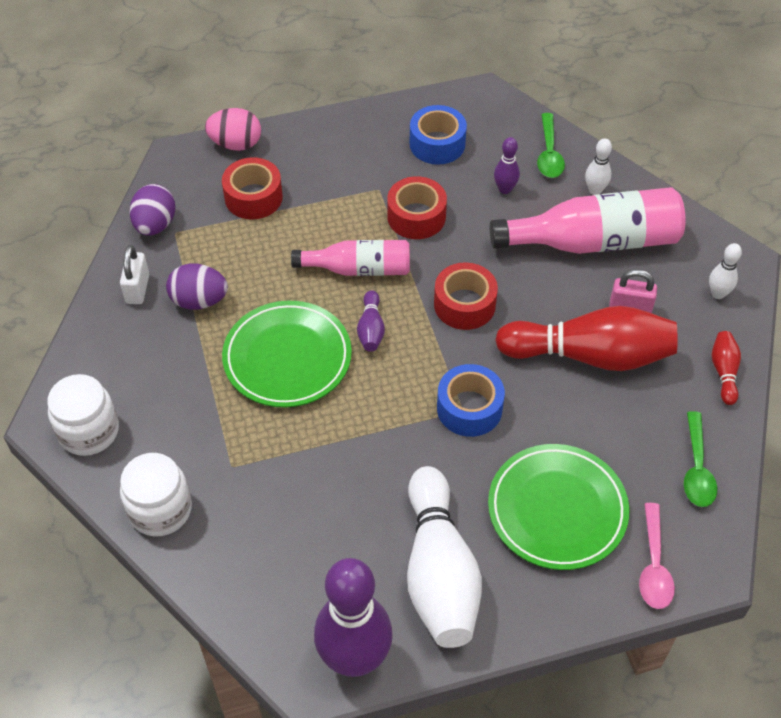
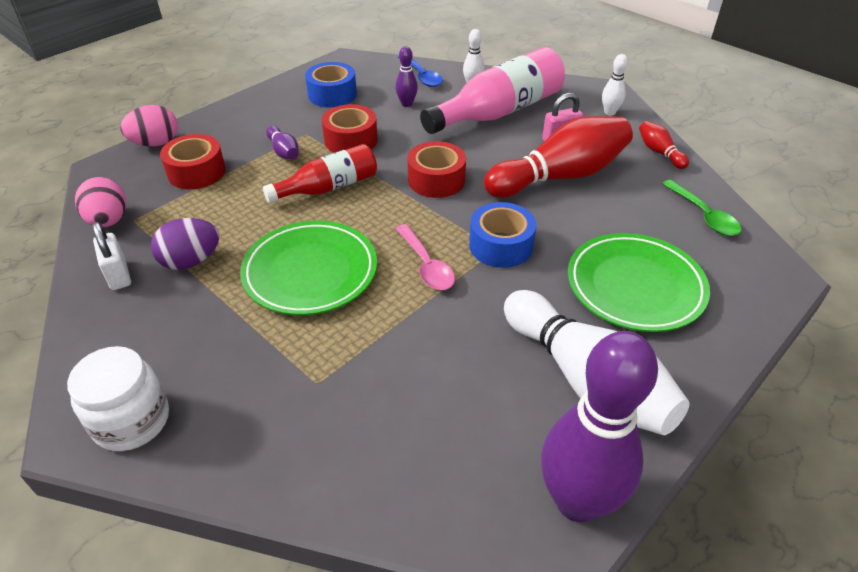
camera: 30 degrees left, 10 degrees down
white jar [120,453,192,536] -> none
purple egg [129,184,176,235] -> pink egg [75,177,126,227]
pink bottle [291,240,410,276] -> red bottle [263,144,377,203]
purple bowling pin [357,290,385,352] -> purple bowling pin moved to [266,126,299,159]
green spoon [537,113,565,178] -> blue spoon [398,56,443,87]
pink spoon [639,503,675,609] -> pink spoon moved to [395,224,455,290]

